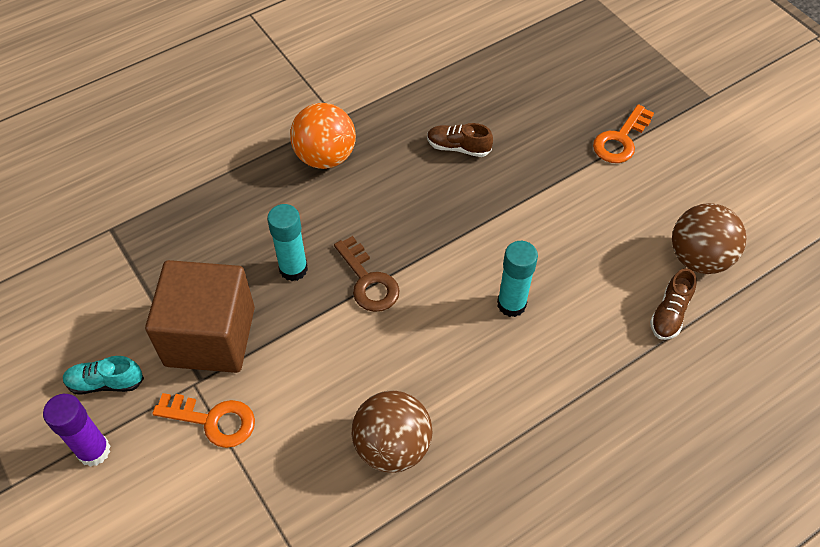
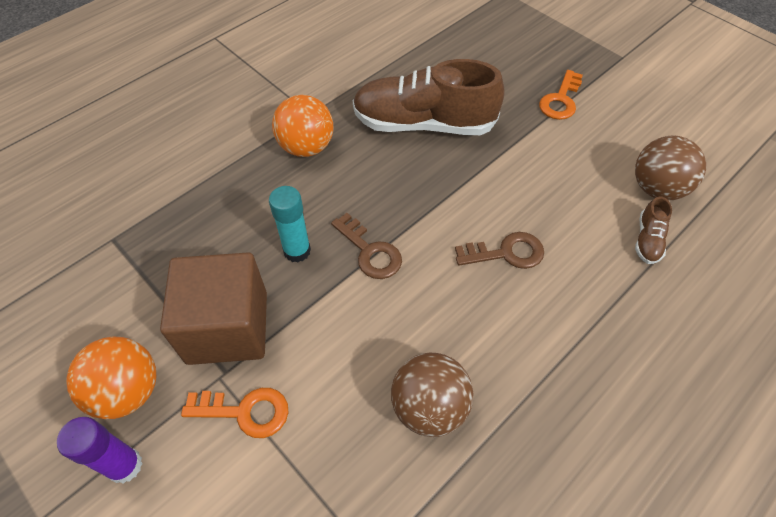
camera: 10 degrees left, 0 degrees up
turquoise shoe [63,356,144,394] -> orange ball [66,337,156,419]
brown shoe [427,123,493,157] -> brown shoe [353,59,505,135], size x2.40
turquoise glue stick [497,241,538,317] -> brown key [455,232,544,269]

